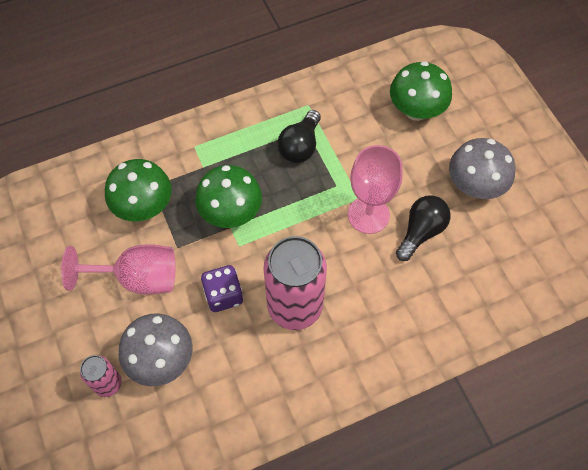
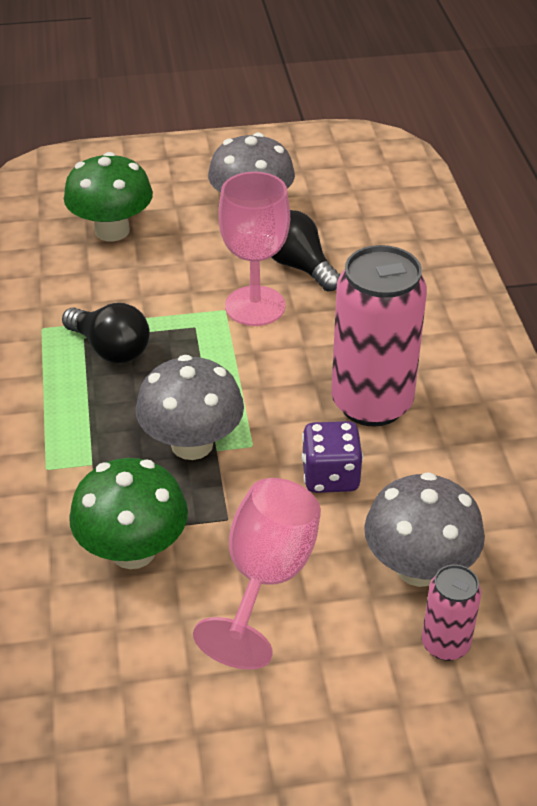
camera: 75 degrees left, 20 degrees down
green mushroom [195,165,262,228] -> grey mushroom [136,355,244,460]

